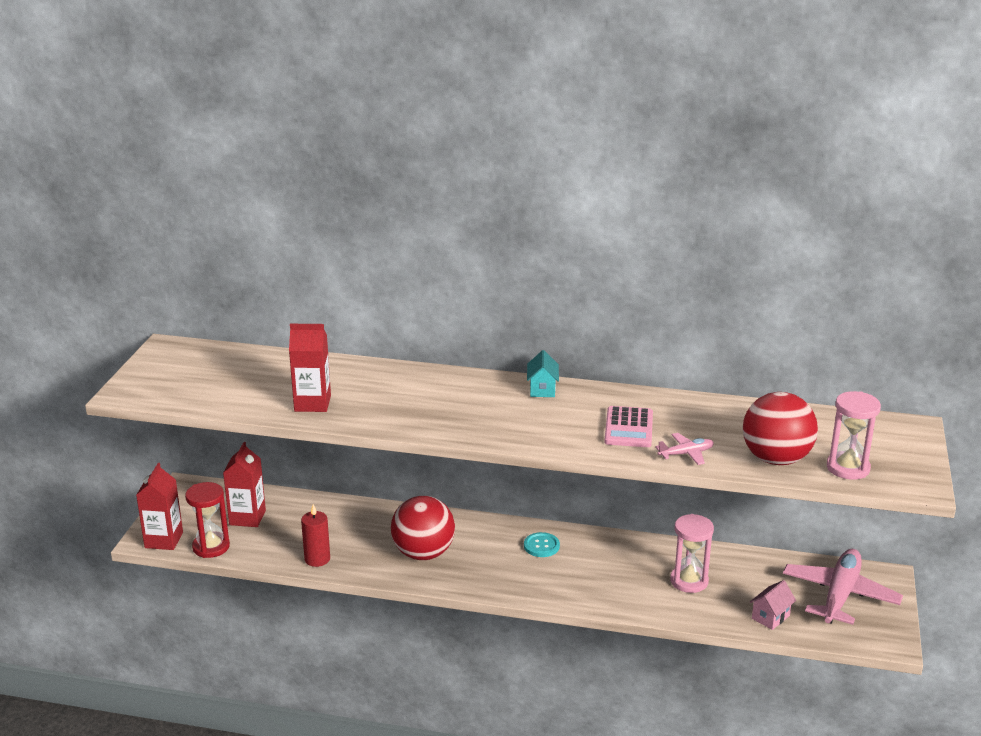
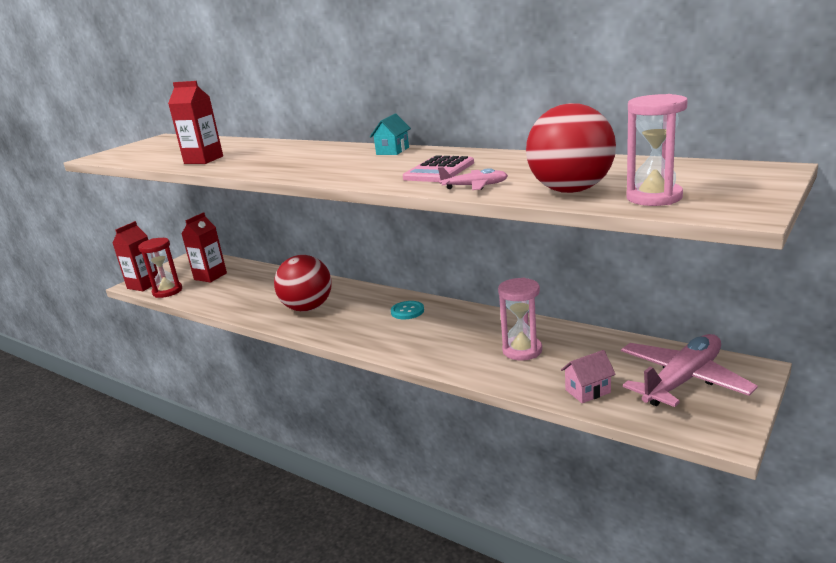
camera: 25 degrees right, 5 degrees down
red candle [301,504,330,567] -> none

